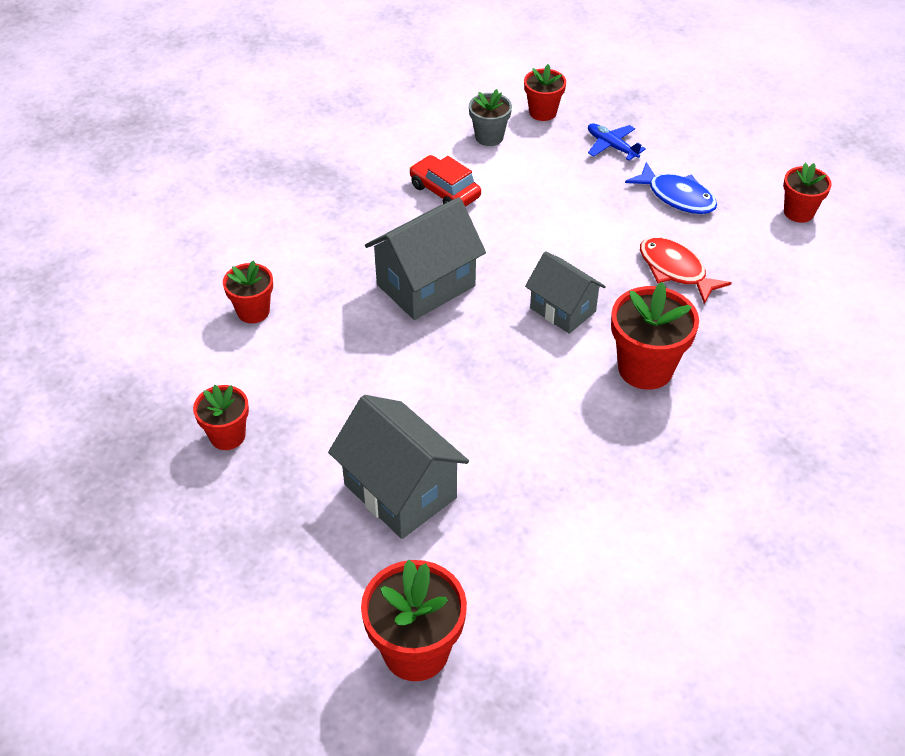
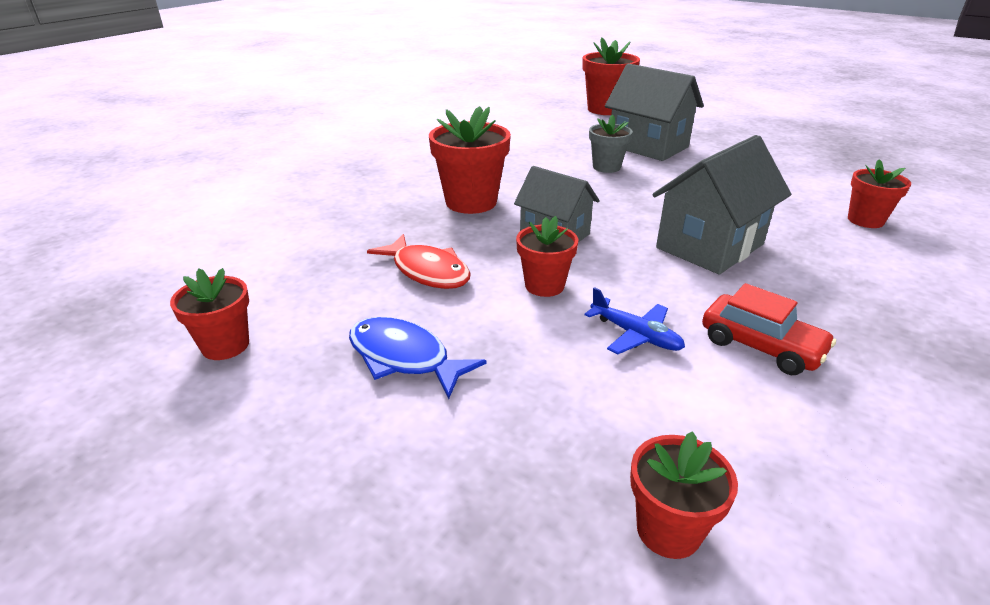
camera: 175 degrees right, 15 degrees down
red flower pot [193,385,249,450] -> red flower pot moved to [516,216,579,297]
grey flower pot [469,89,512,146] -> grey flower pot moved to [589,115,633,173]
blue plane [588,123,646,161] -> blue plane moved to [584,287,685,354]

